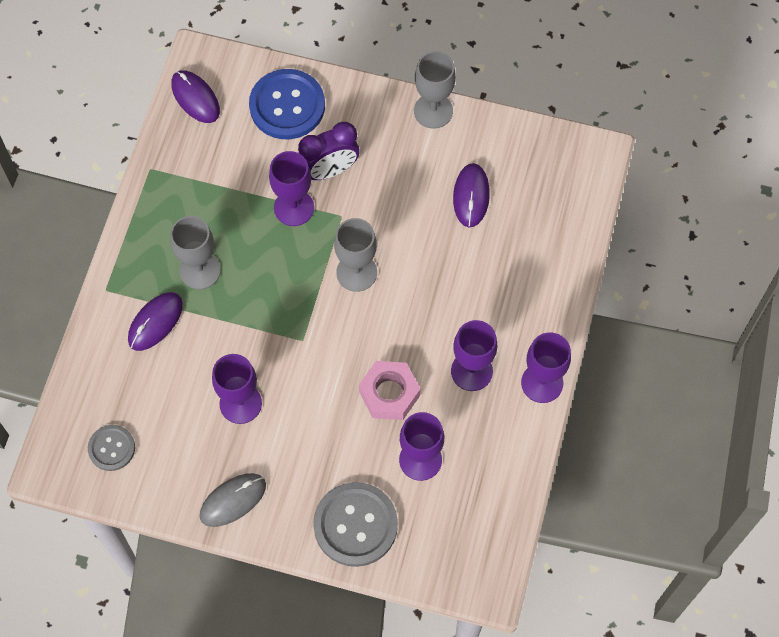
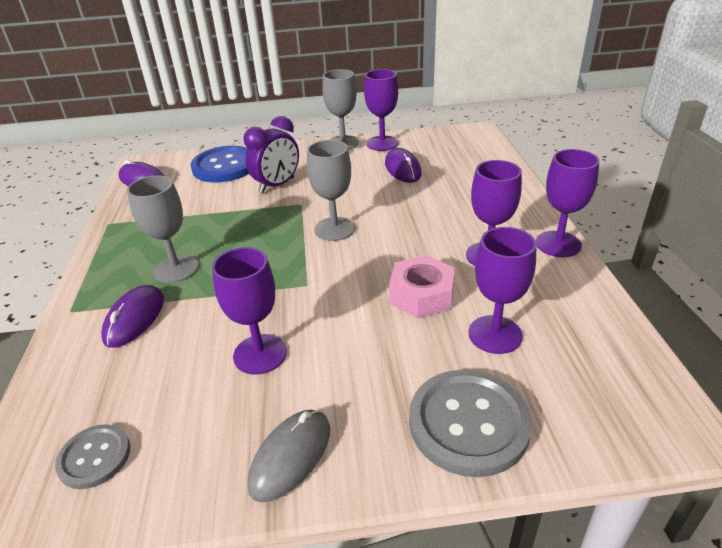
camera: 20 degrees left, 30 degrees down
purple goblet [269,151,314,226] -> purple goblet moved to [364,69,399,151]

